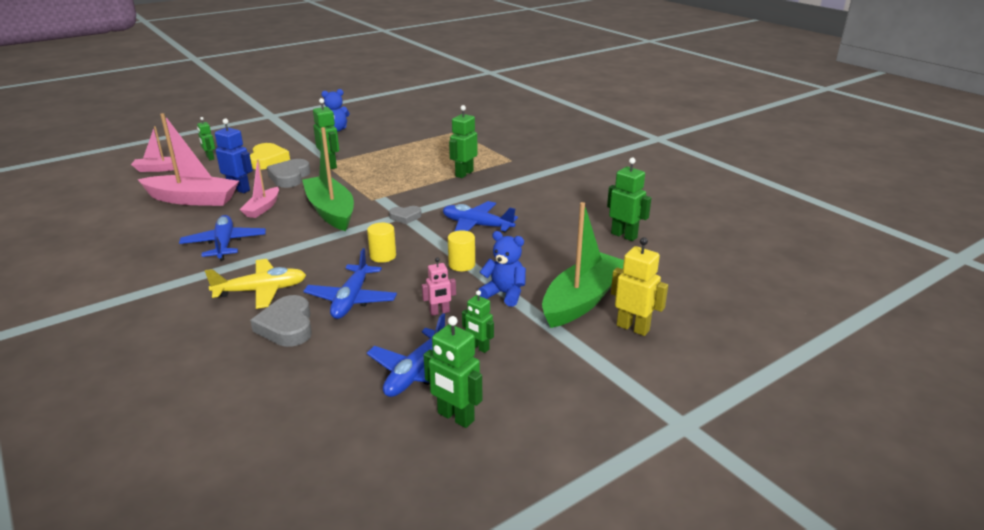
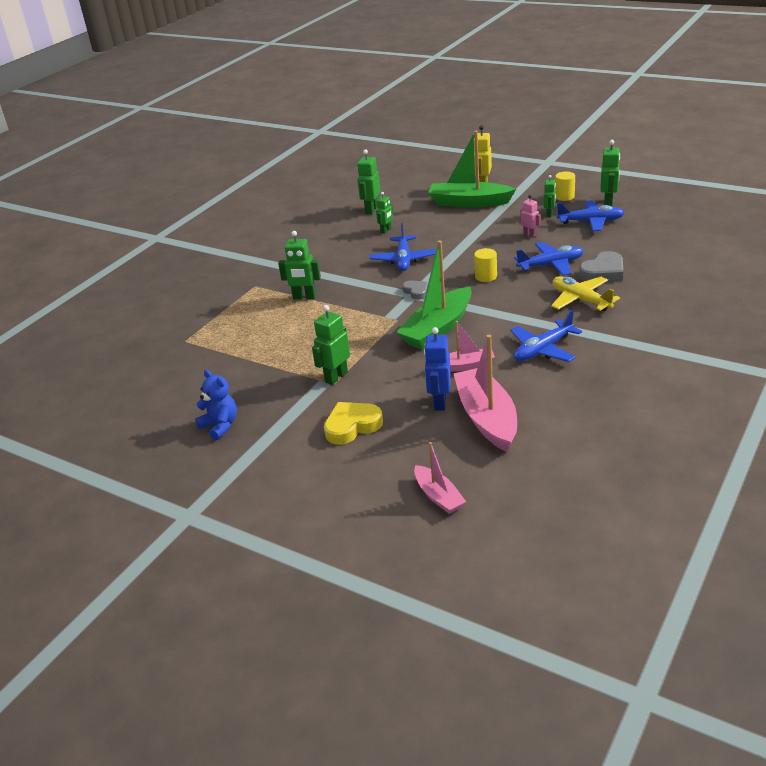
camera: 110 degrees left, 5 degrees up
green robot [197,117,215,160] -> green robot moved to [376,192,393,234]
grey heart [267,159,311,188] -> none
yellow cylinder [448,230,475,271] -> yellow cylinder moved to [555,172,575,201]
blue teddy bear [479,231,526,307] -> none

